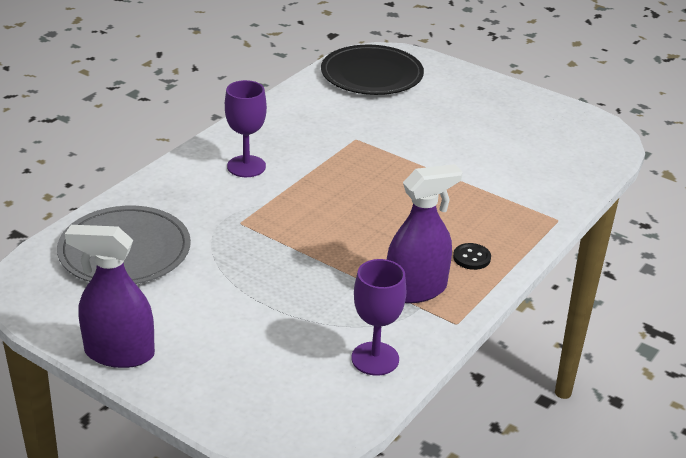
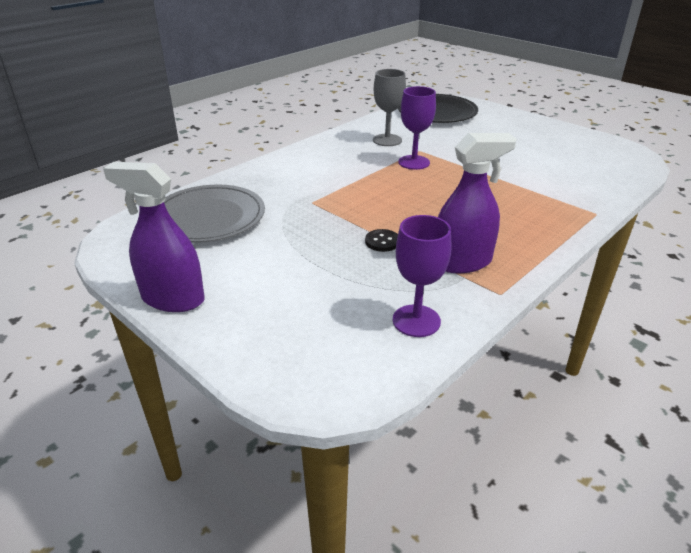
camera: 10 degrees right, 0 degrees up
purple goblet [225,80,267,177] -> purple goblet moved to [398,86,436,170]
black button [453,243,491,270] -> black button moved to [365,229,398,252]
none -> grey goblet [373,69,406,146]

